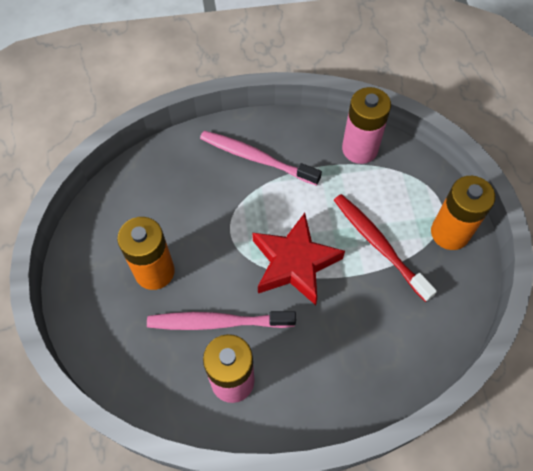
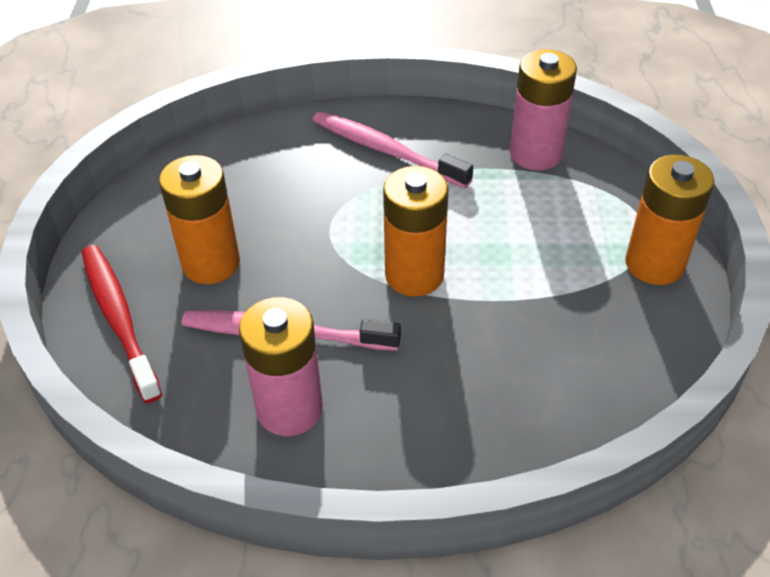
camera: 10 degrees right, 15 degrees down
red star [252,213,345,305] -> orange battery [383,166,449,297]
red toothbrush [334,194,437,302] -> red toothbrush moved to [82,245,162,403]

